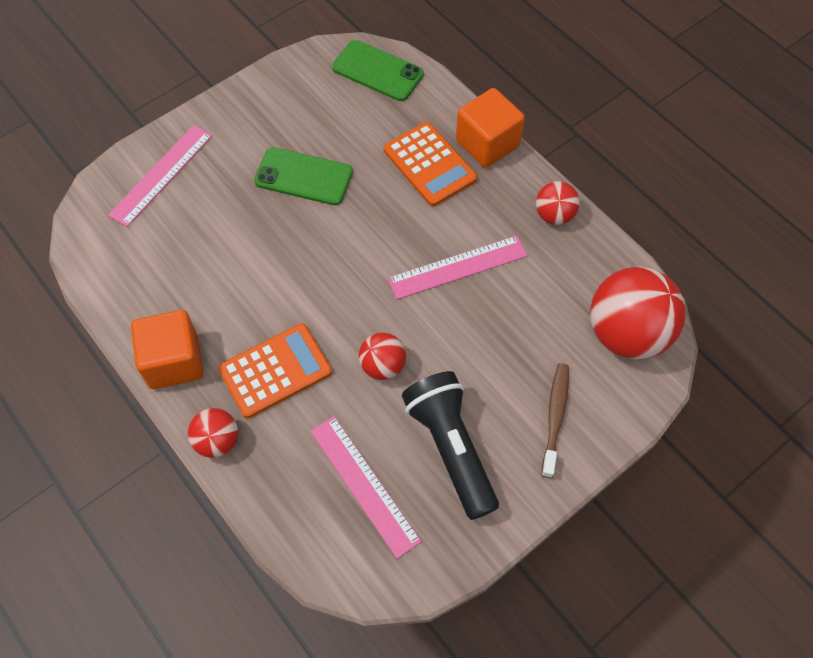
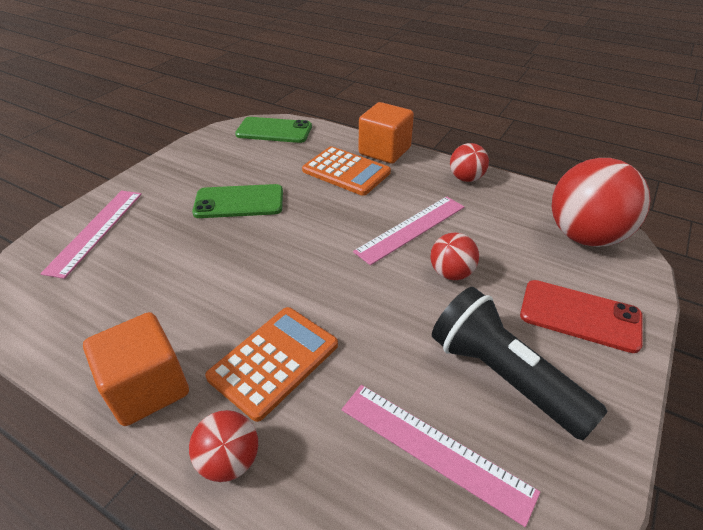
camera: 20 degrees left, 20 degrees down
red ball [359,333,406,380] -> red ball moved to [430,233,479,280]
brown toothbrush [541,363,569,478] -> red phone [520,280,643,353]

